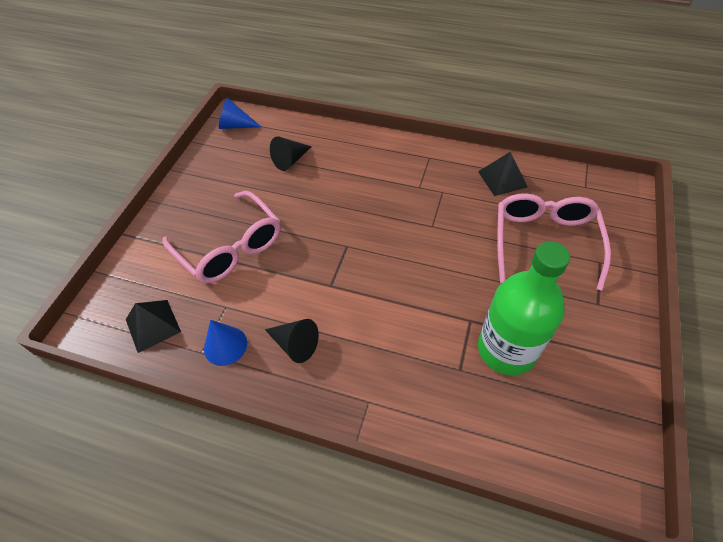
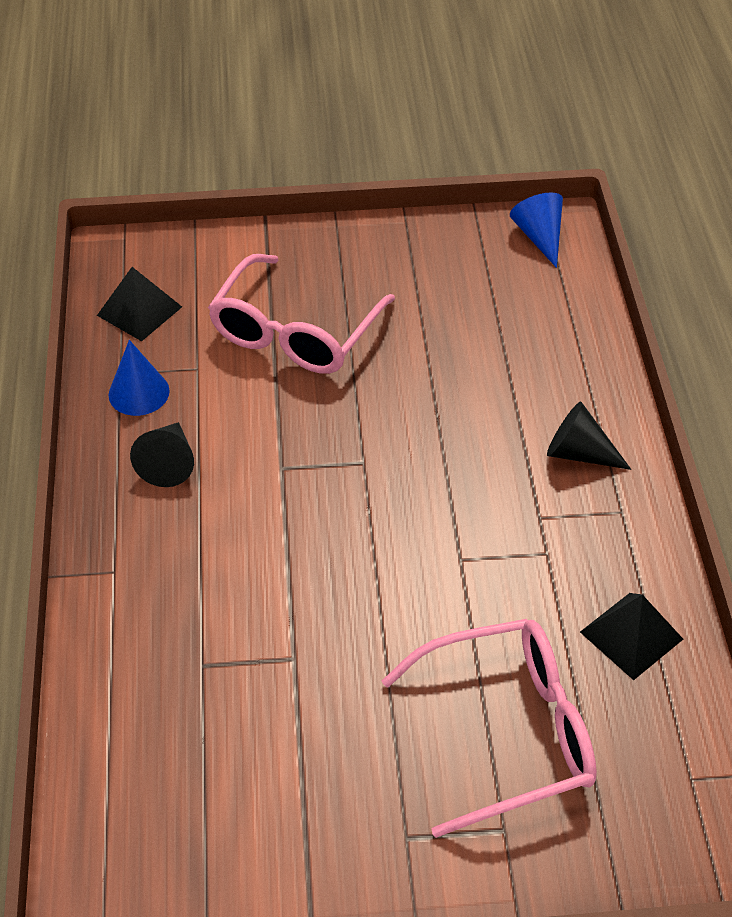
camera: 65 degrees right, 5 degrees down
black cone [270,136,312,171] -> black cone moved to [547,402,631,470]
green bottle [478,241,570,375] -> none

